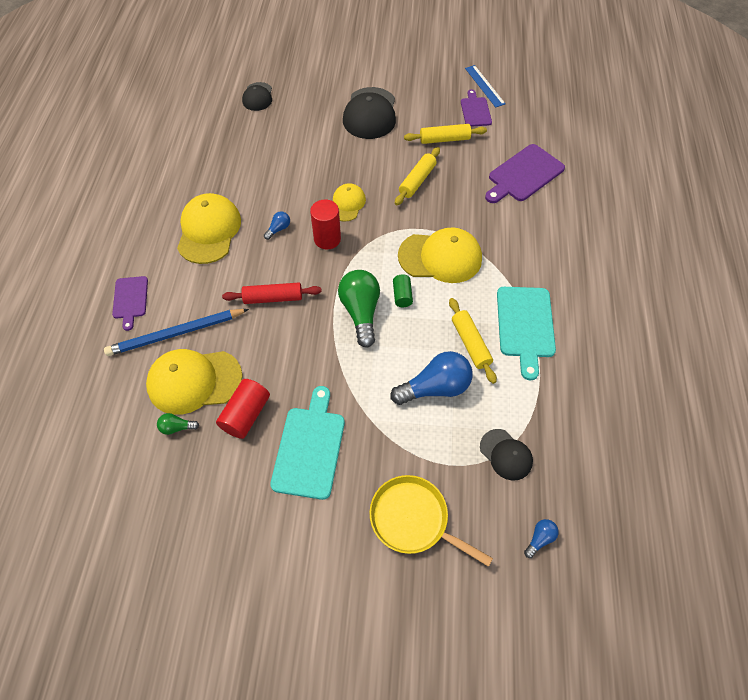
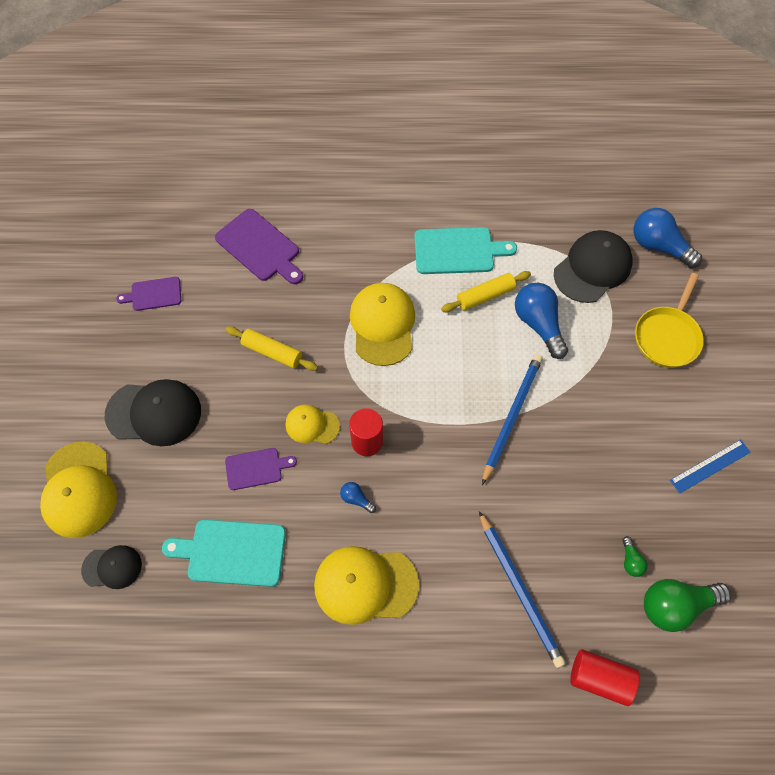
camera: 95 degrees left, 5 degrees up
purple cutting board [112,276,148,331] -> purple cutting board moved to [225,448,297,490]
yellow cap [146,349,243,415] -> yellow cap moved to [40,442,117,538]
red cylinder [216,379,270,439] -> red cylinder moved to [570,649,639,706]
red rolling pin [222,283,322,304] -> none
turquoise cutting board [270,386,345,500] -> turquoise cutting board moved to [162,519,286,587]
green light bulb [338,270,380,348] -> green light bulb moved to [644,579,731,632]
green cylinder [393,275,413,307] -> none
yellow rolling pin [404,124,487,144] -> none
blue ruler [465,65,505,108] -> blue ruler moved to [670,439,751,494]
black cap [480,429,533,481] -> black cap [554,230,633,303], size x1.75
blue light bulb [524,519,559,558] -> blue light bulb [633,208,702,268], size x2.17
none -> blue pencil [482,354,543,485]

